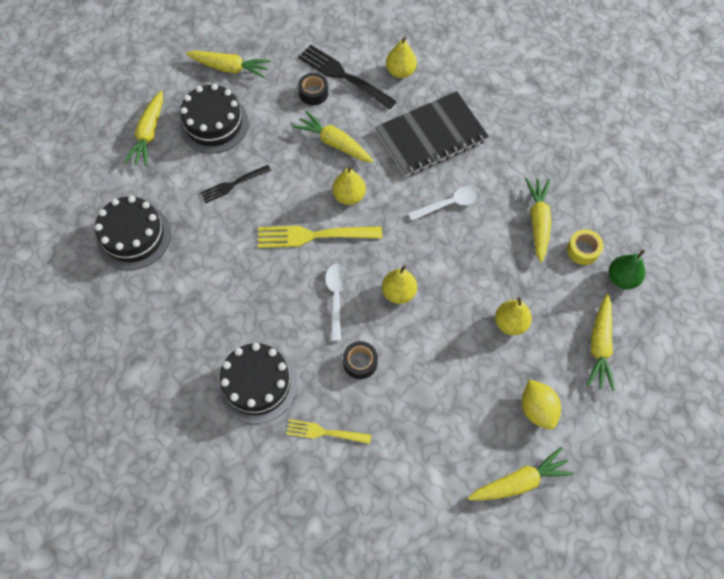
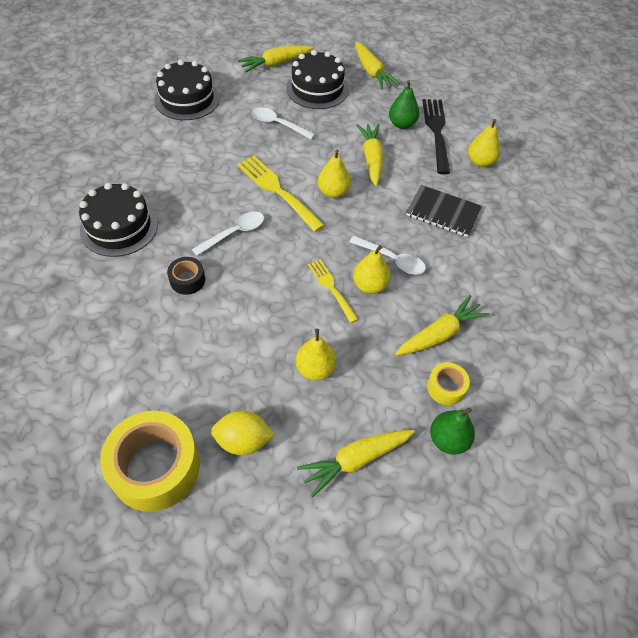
camera: 50 degrees right, 10 degrees down
black fork [200,165,271,203] -> white spoon [252,107,315,140]
yellow fork [286,419,371,444] -> yellow fork moved to [308,259,358,323]
black tape [298,73,328,106] -> green pear [389,80,419,129]
black notebook [375,91,489,177] -> black notebook [406,185,482,237], size x0.65
yellow pear [382,265,417,304] -> yellow pear moved to [353,245,391,294]
yellow carrot [468,447,574,501] -> yellow tape [100,411,200,512]
yellow lemon [522,379,561,430] -> yellow lemon turned 60 degrees clockwise [211,411,275,455]

